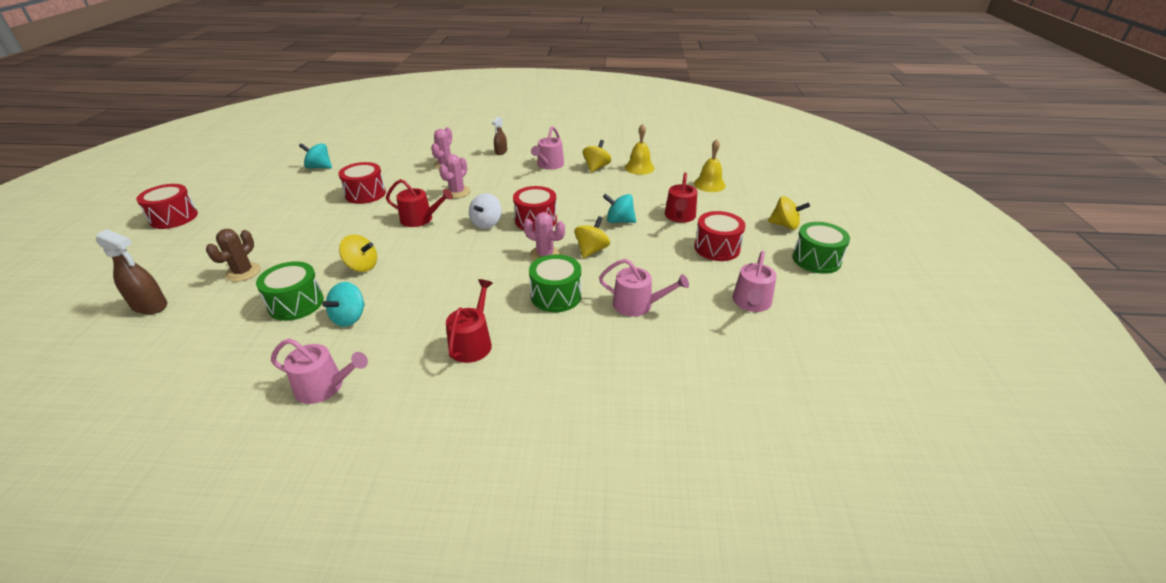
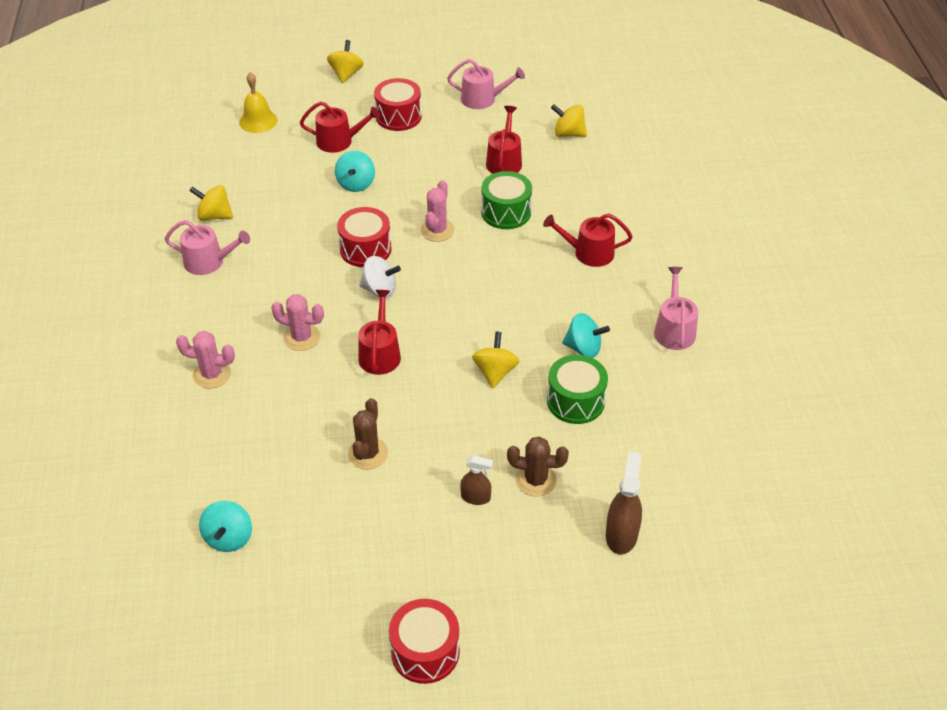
camera: 100 degrees left, 10 degrees up
red drum [338,162,386,204] -> none
brown spray bottle [492,117,507,155] -> brown spray bottle moved to [460,455,493,505]
yellow spinning top [575,216,610,258] -> yellow spinning top moved to [551,104,587,137]
pink watering can [599,259,689,317] -> red watering can [486,106,522,174]
yellow bell [625,124,655,175] -> none
green drum [792,222,850,274] -> none
none -> brown cactus [348,398,388,469]

